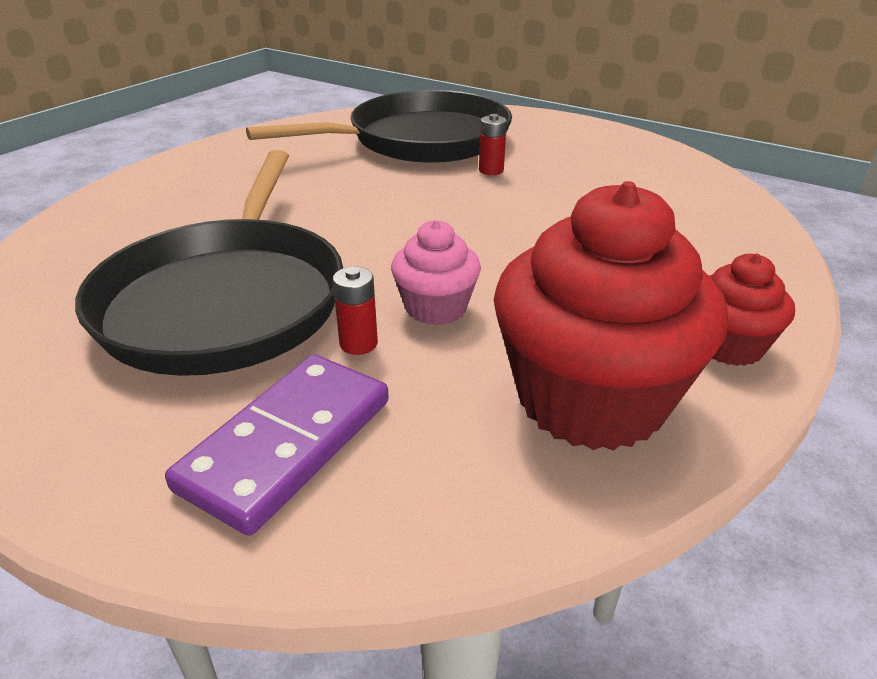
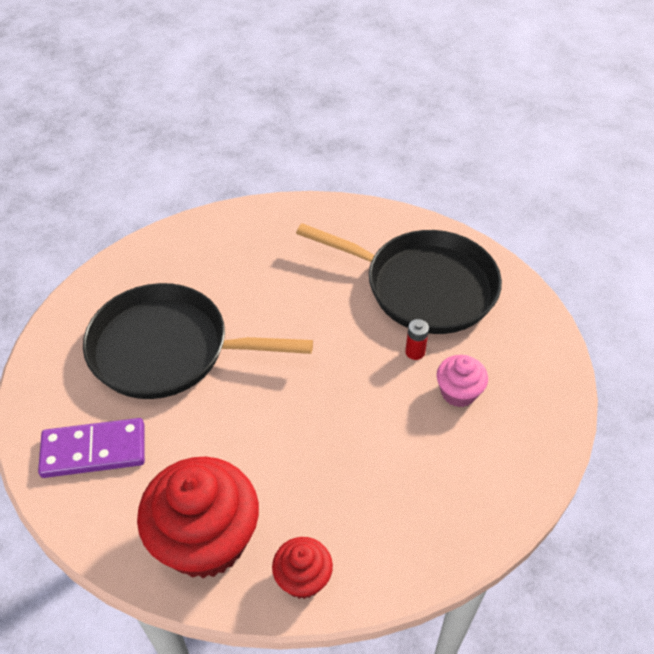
camera: 50 degrees right, 15 degrees up
black pan [75,150,343,376] -> black pan turned 45 degrees clockwise [83,283,313,399]
red battery [333,267,378,355] -> none
pink cupcake [391,220,481,325] -> pink cupcake moved to [437,355,488,407]

